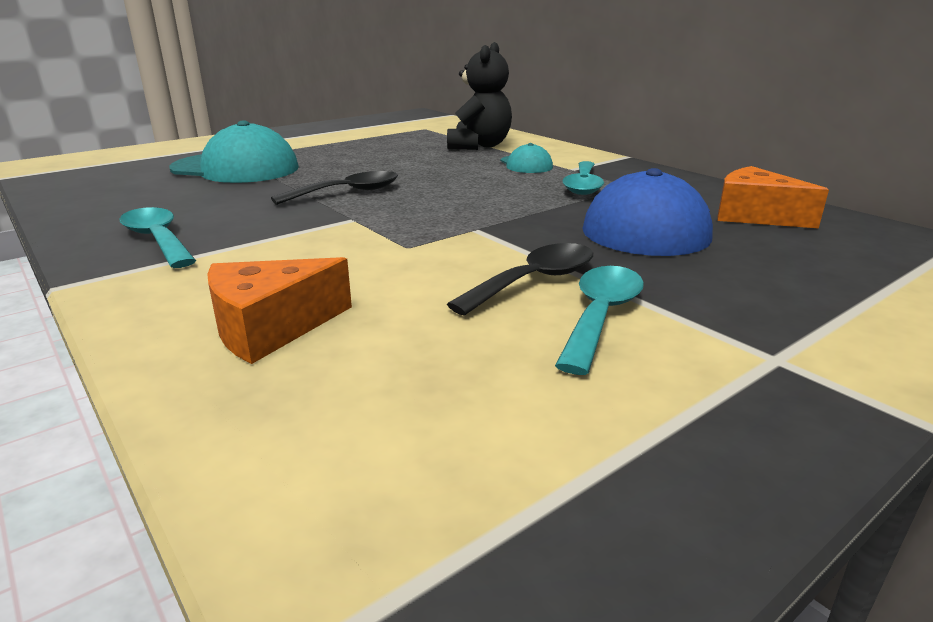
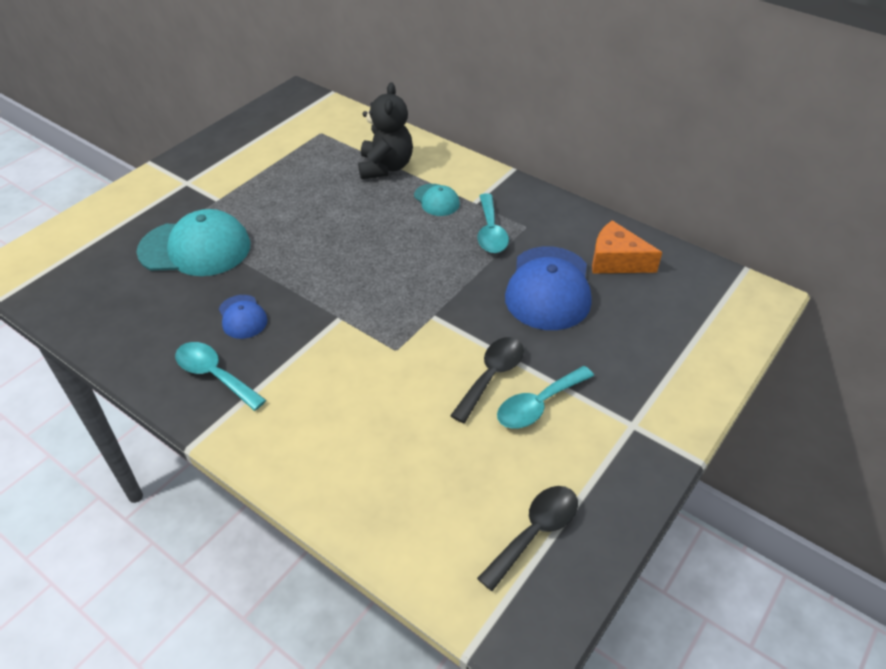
camera: 15 degrees left, 20 degrees up
orange cheese [207,257,352,364] -> none
black spoon [271,171,398,205] -> black spoon moved to [477,486,578,591]
turquoise spoon [555,266,644,375] -> turquoise spoon turned 135 degrees counterclockwise [497,366,594,429]
none -> blue cap [219,295,268,339]

